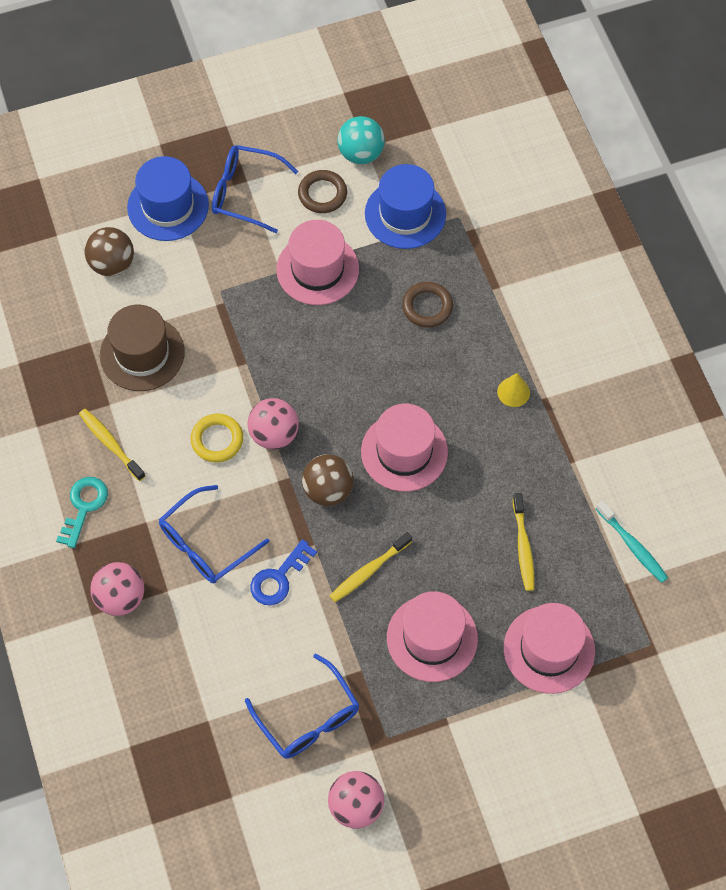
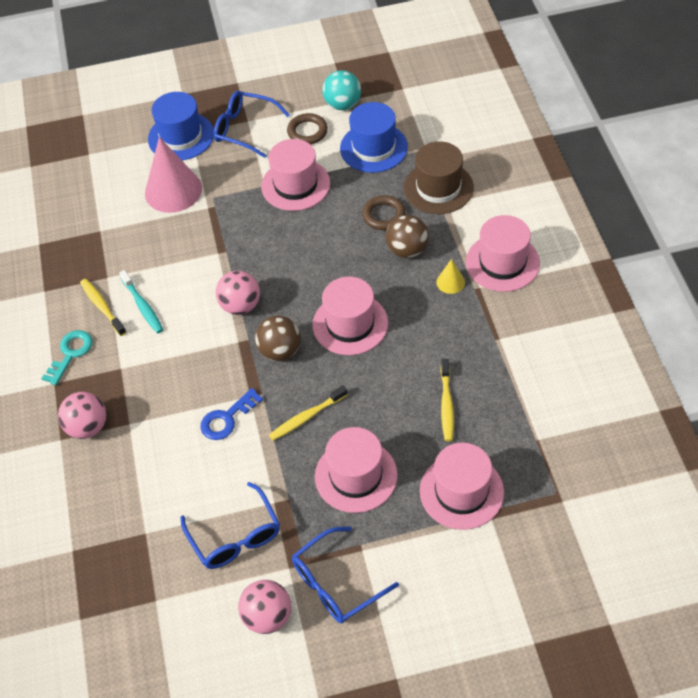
camera: 10 degrees right, 10 degrees down
brown ball [84,227,134,276] -> brown ball moved to [386,215,429,258]
brown hat [100,305,185,391] -> brown hat moved to [404,141,474,214]
blue glasses [159,485,269,583] -> blue glasses moved to [292,526,399,623]
yellow ring [190,414,243,462] -> none
turquoise toothbrush [596,500,668,583] -> turquoise toothbrush moved to [119,270,163,333]
none -> pink cone [145,137,202,213]
none -> pink hat [466,215,540,292]

